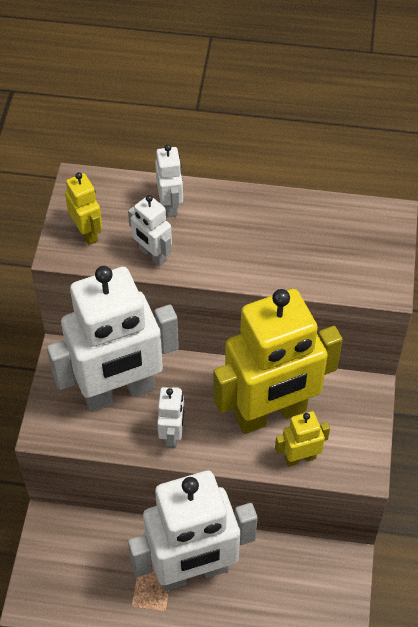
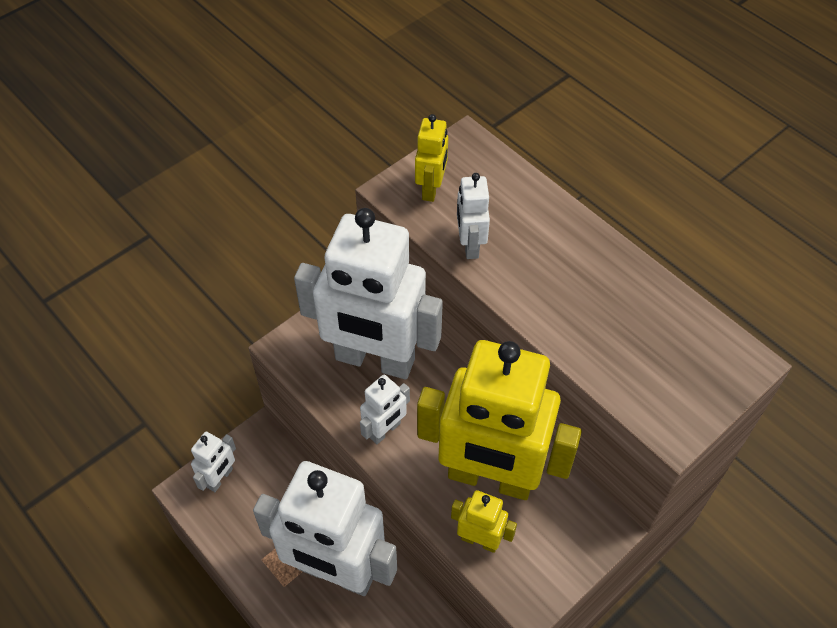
camera: 40 degrees right, 0 degrees up
white robot [155,144,183,217] -> white robot moved to [191,432,236,492]

